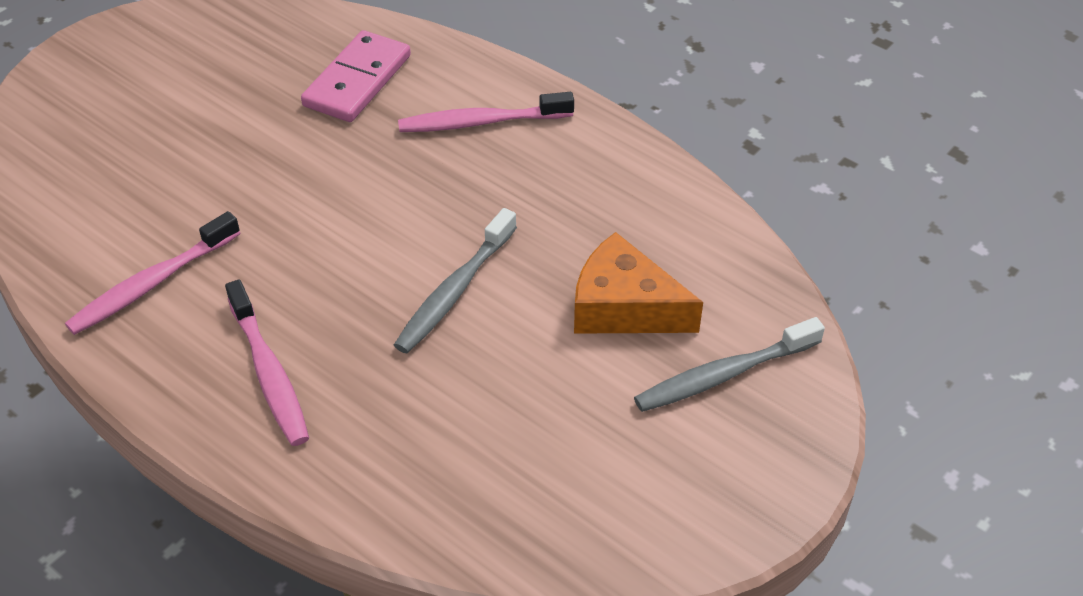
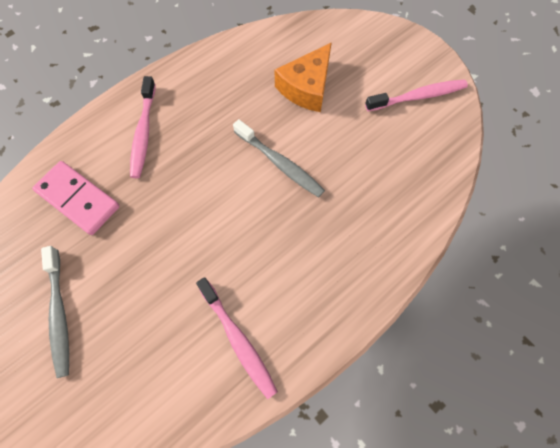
camera: 80 degrees left, 20 degrees up
pink toothbrush [225,280,309,446] -> pink toothbrush moved to [365,79,468,111]
grey toothbrush [634,317,825,412] -> grey toothbrush moved to [41,246,69,378]

